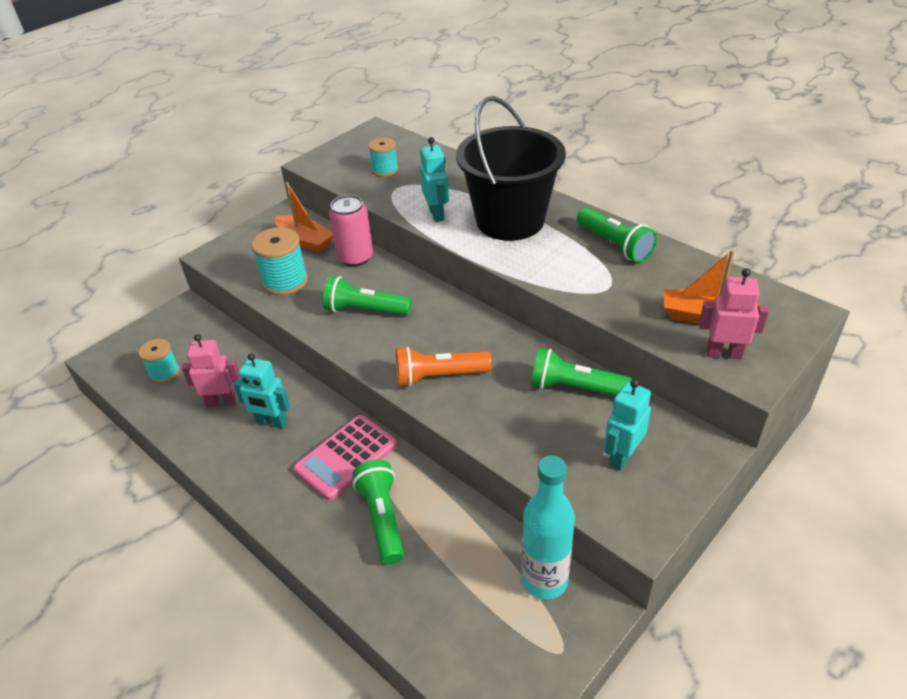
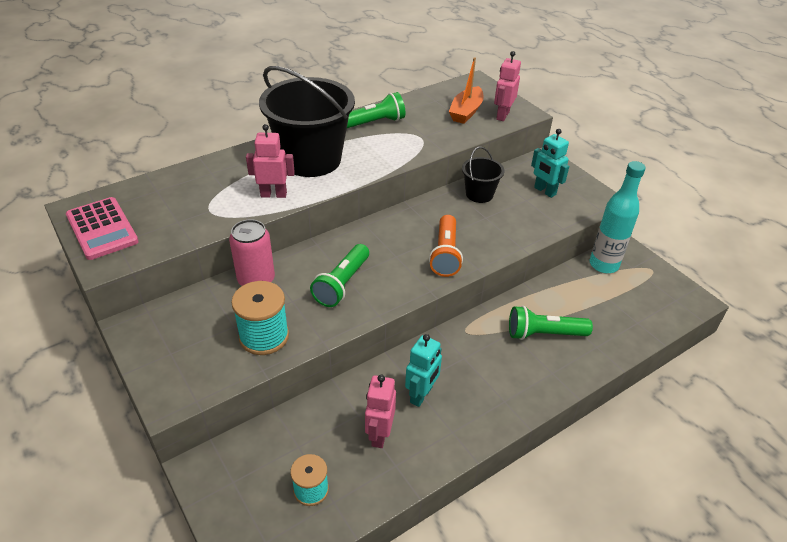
camera: 80 degrees left, 0 degrees up
orange boat [275,182,333,253] -> none
pink calculator [293,415,397,500] -> pink calculator moved to [66,197,139,260]
turquoise spool [368,137,398,177] -> none
turquoise robot [420,137,449,222] -> pink robot [246,124,295,198]
green flashlight [531,348,632,396] -> black bucket [462,147,504,203]

